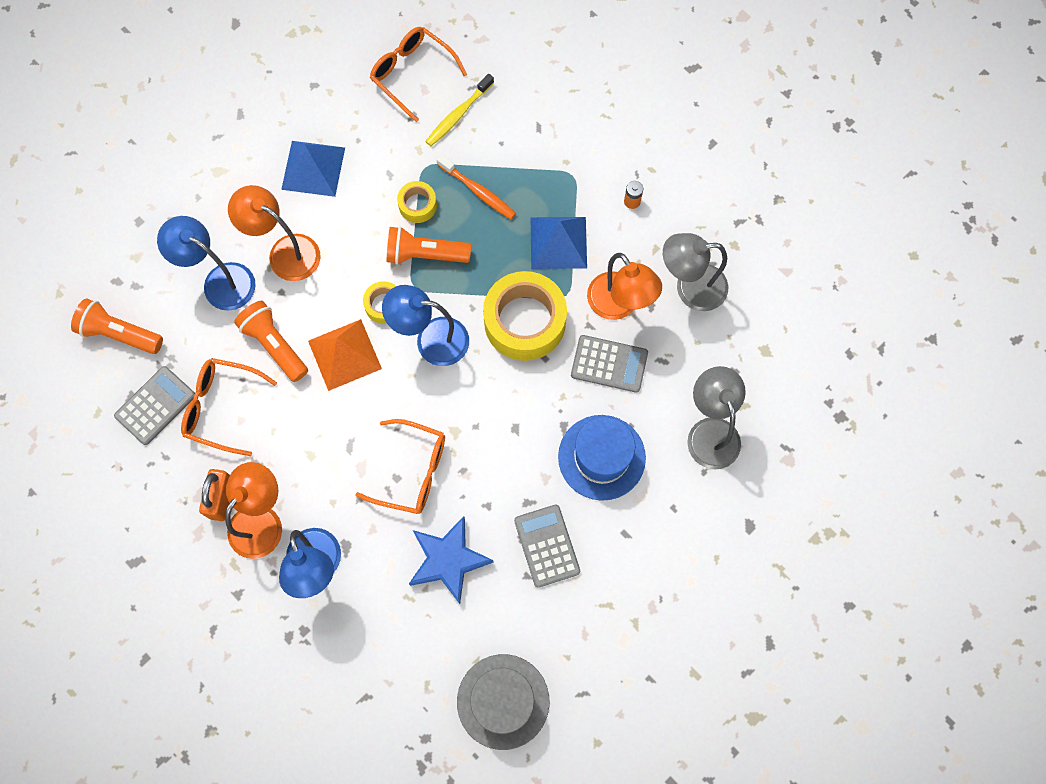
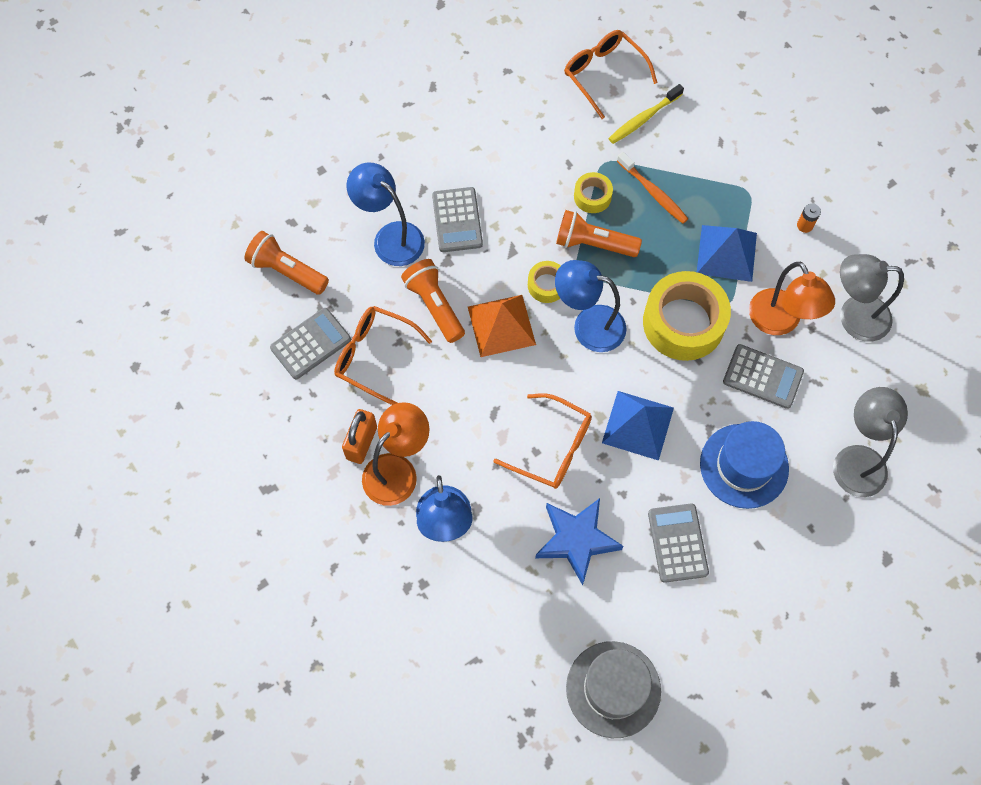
camera: 10 degrees right, 5 degrees down
orange lamp [228,185,321,281] -> grey calculator [432,187,483,252]
blue pyramid [281,141,345,197] -> blue pyramid moved to [602,391,674,461]

